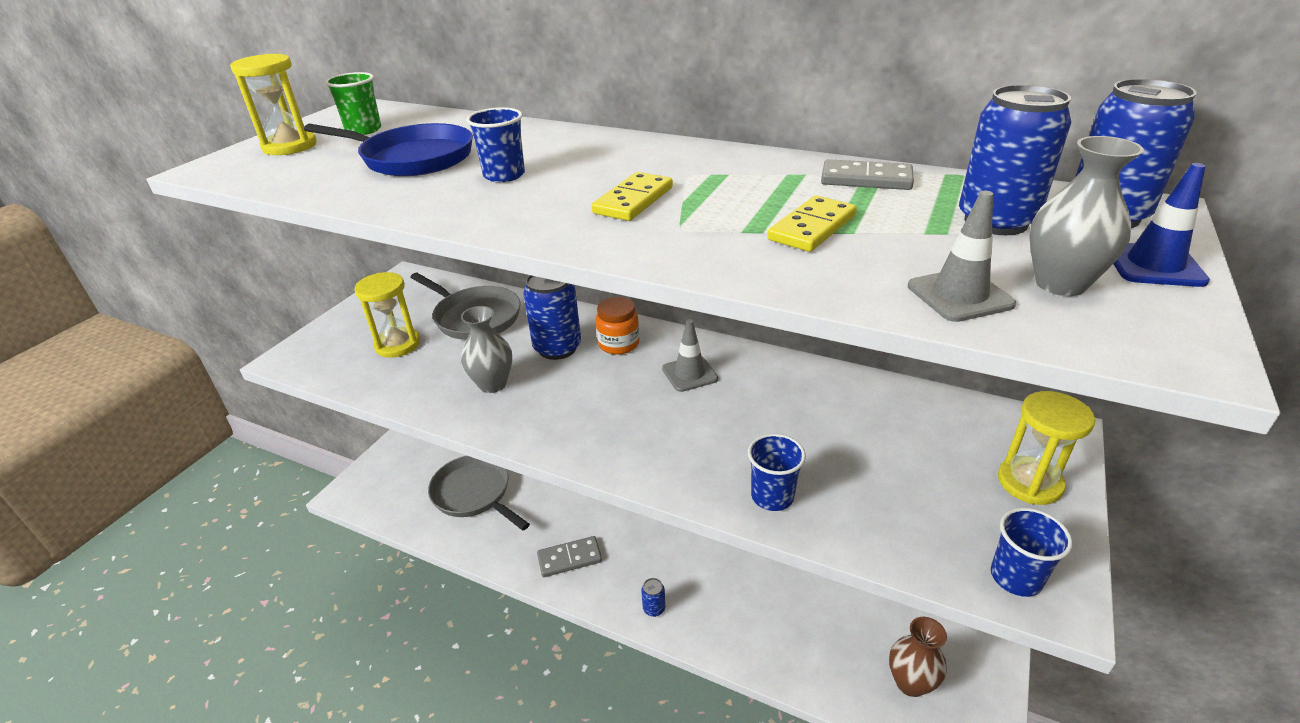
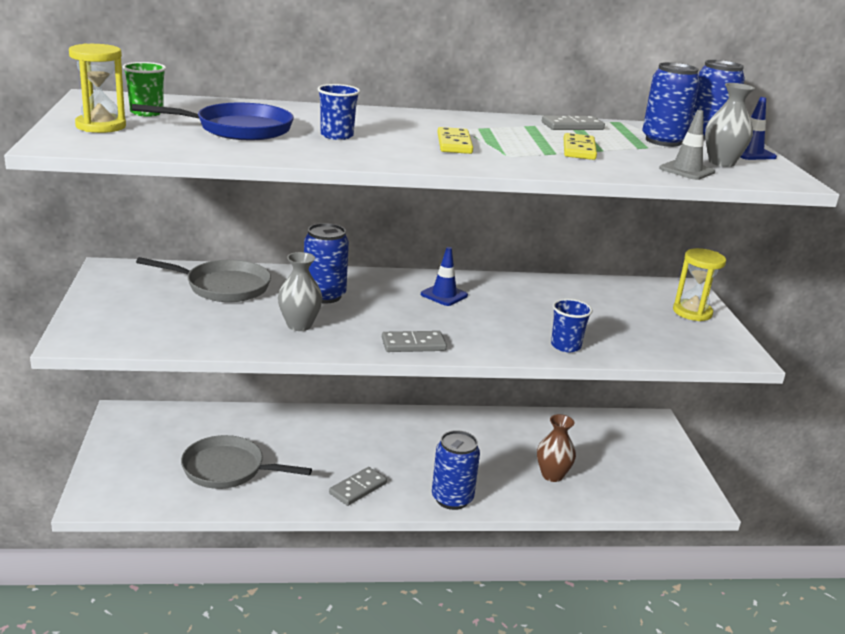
camera: 35 degrees left, 10 degrees down
yellow hourglass [354,272,420,358] -> none
orange jar [596,297,639,355] -> none
blue can [641,578,665,617] -> blue can [432,430,480,510], size x2.20
grey traffic cone [662,319,718,392] -> blue traffic cone [421,247,468,306]
brown vase [889,617,947,697] -> brown vase moved to [537,414,576,482]
blue cup [991,508,1073,597] -> none
none -> grey domino [382,331,447,352]

